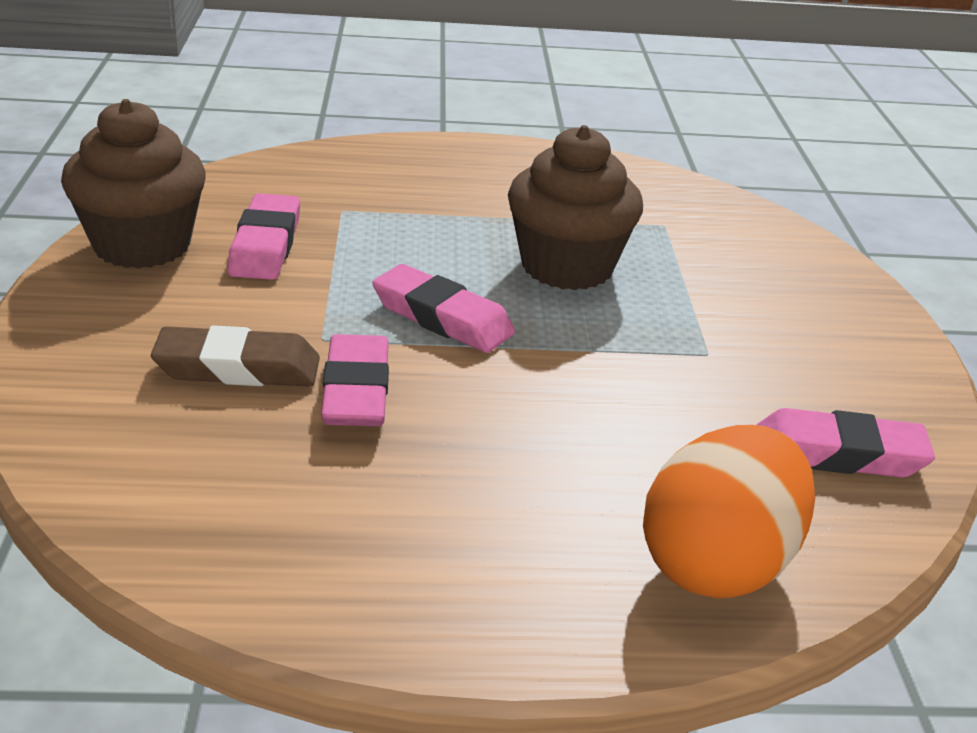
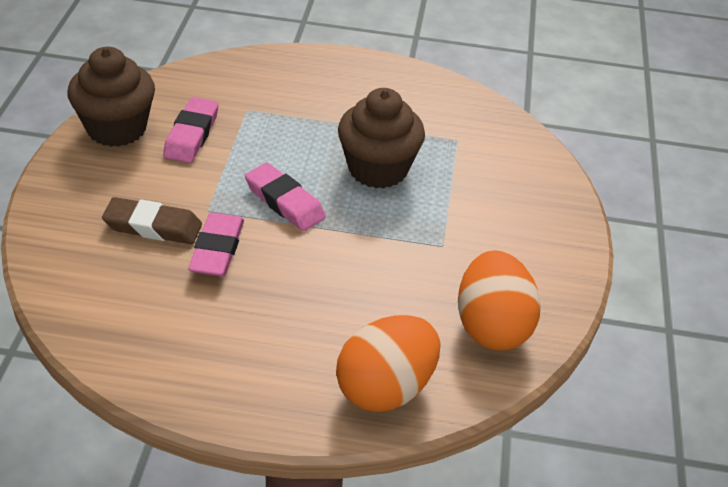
camera: 10 degrees right, 10 degrees up
pink eraser [757,408,935,478] -> orange egg [458,250,541,351]

